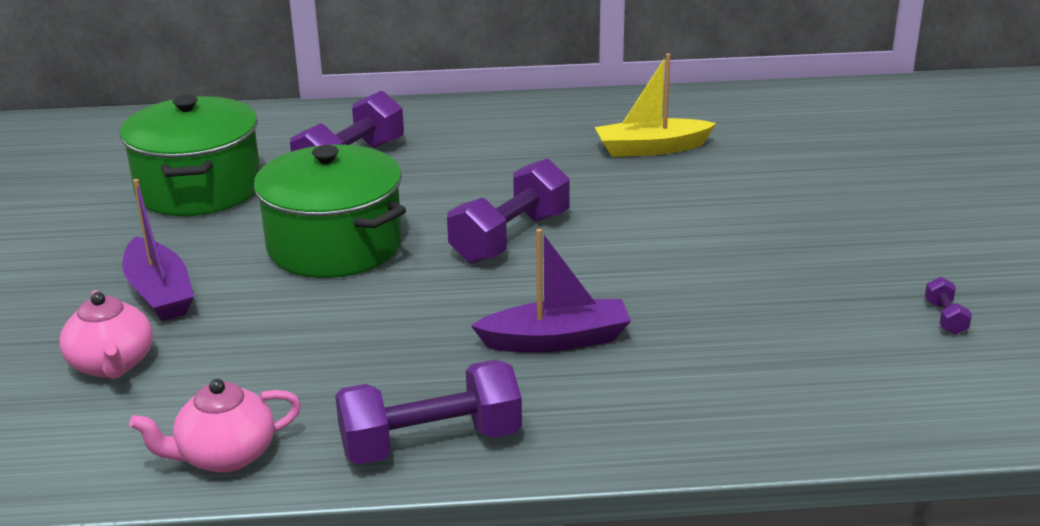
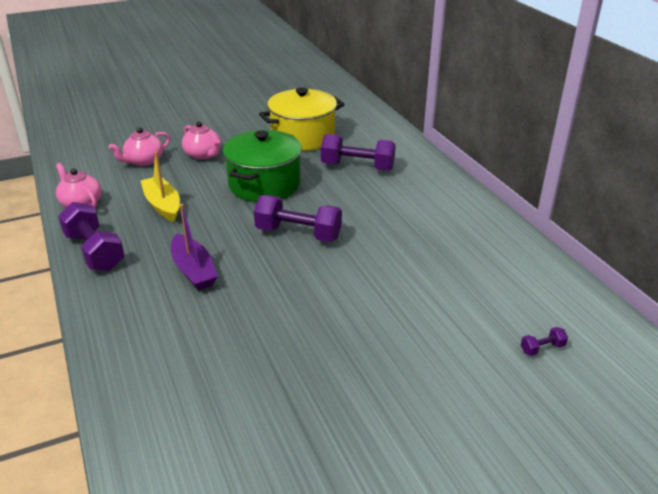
camera: 70 degrees right, 5 degrees up
green pot [120,95,260,216] -> yellow pot [259,87,345,151]
purple boat [123,179,194,321] -> pink teapot [182,121,221,160]
yellow boat [595,53,716,157] -> yellow boat moved to [140,151,180,222]
purple dumbbell [925,277,972,335] -> purple dumbbell moved to [521,327,568,356]

